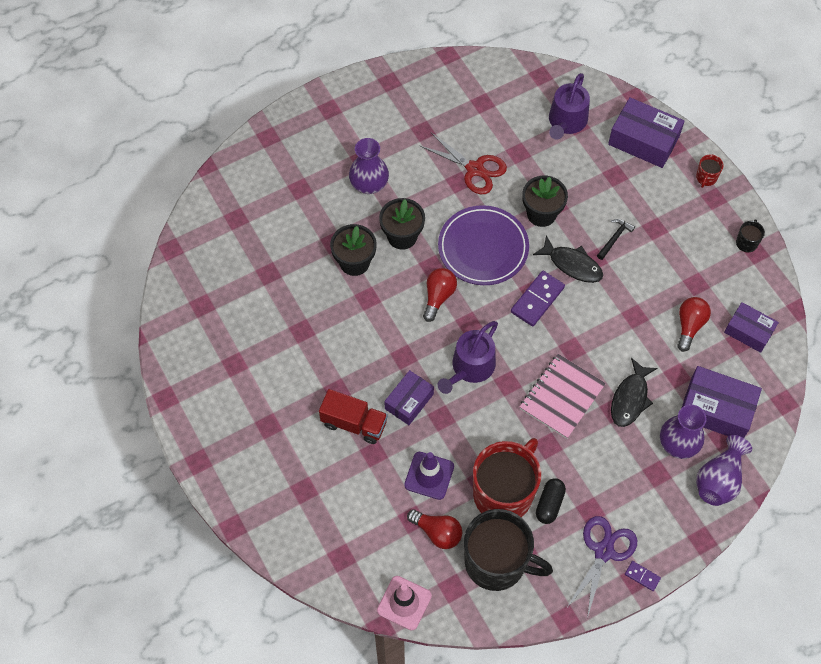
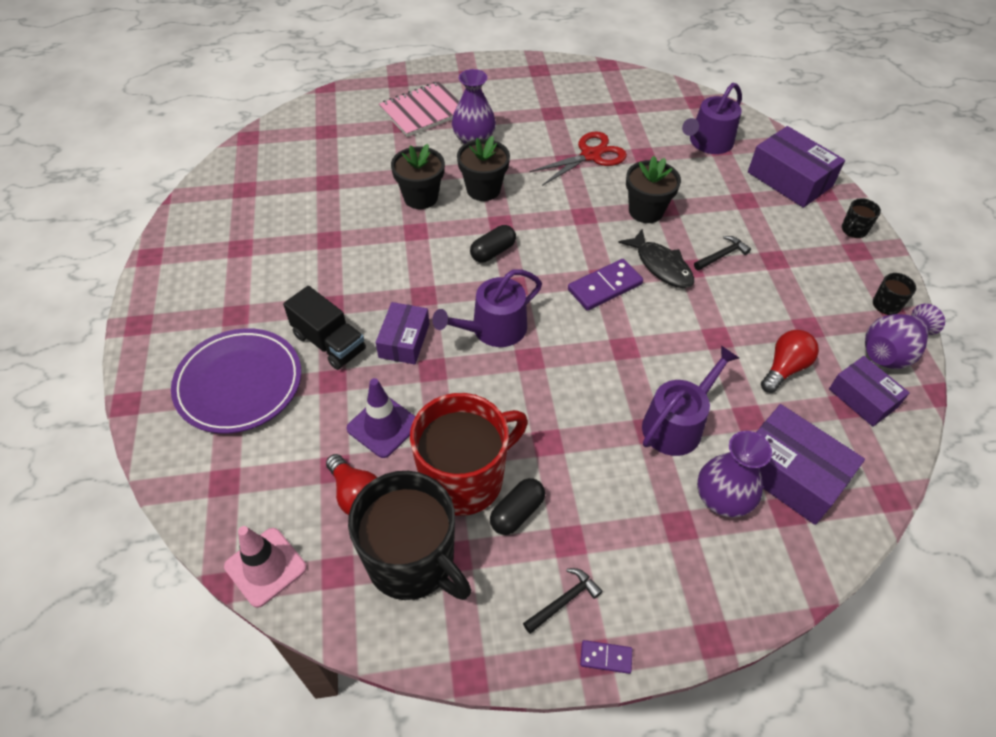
camera: 20 degrees right, 10 degrees down
red truck [319,389,388,444] -> black truck [283,286,366,370]
purple box [384,370,434,425] -> purple box turned 45 degrees counterclockwise [376,302,429,365]
red scissors [420,132,507,194] -> red scissors turned 90 degrees counterclockwise [529,131,627,186]
red light bulb [423,268,457,322] -> black capsule [470,225,516,263]
purple plate [438,205,529,285] -> purple plate moved to [171,328,301,434]
pink notebook [519,354,606,439] -> pink notebook moved to [379,82,459,137]
purple scissors [566,516,637,618] -> black hammer [523,568,602,634]
black fish [611,358,658,427] -> purple watering can [642,346,739,456]
purple domino [625,561,661,591] -> purple domino turned 45 degrees counterclockwise [580,640,632,674]
red mug [696,154,723,188] -> black mug [842,198,881,238]
purple vase [696,435,752,506] -> purple vase moved to [865,304,945,369]

